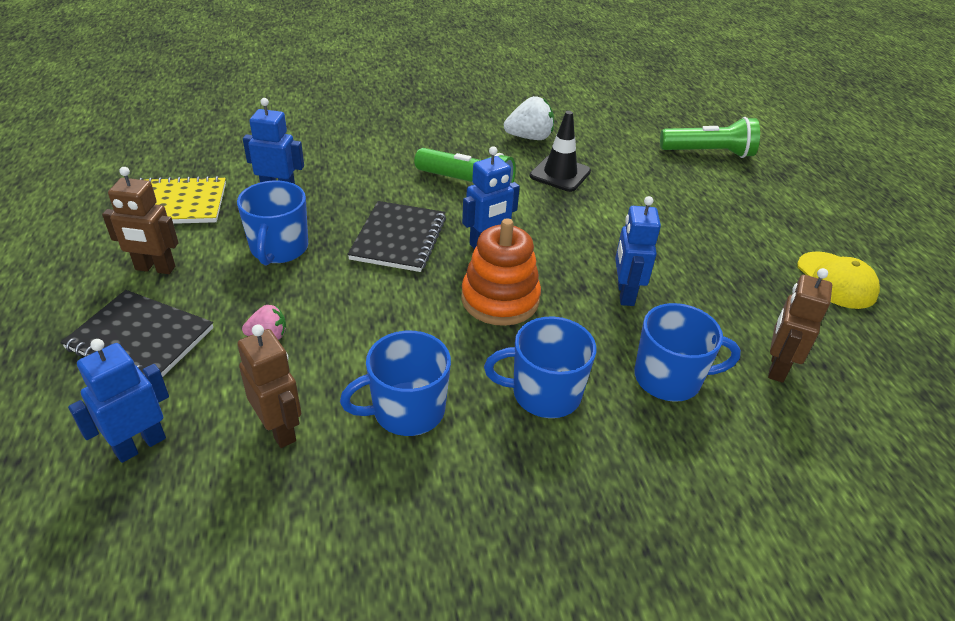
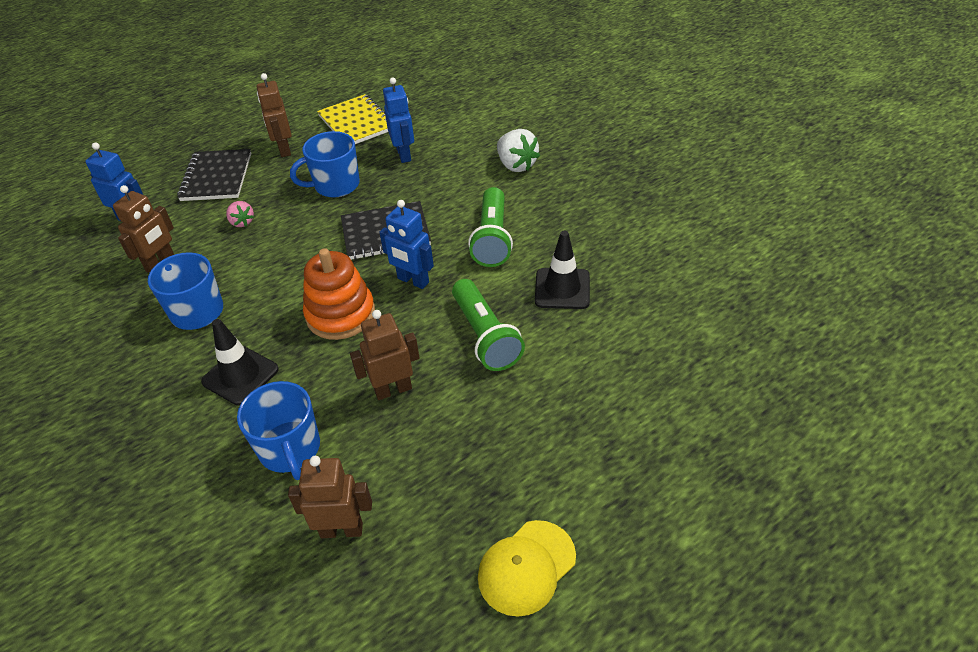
camera: 70 degrees right, 5 degrees up
blue mug [484,316,596,418] -> black traffic cone [201,319,279,406]
white strawberry [504,96,554,140] -> white strawberry moved to [497,129,540,172]
blue robot [615,196,661,306] -> brown robot [350,310,420,400]
green flashlight [660,117,760,158] -> green flashlight moved to [452,279,525,371]

